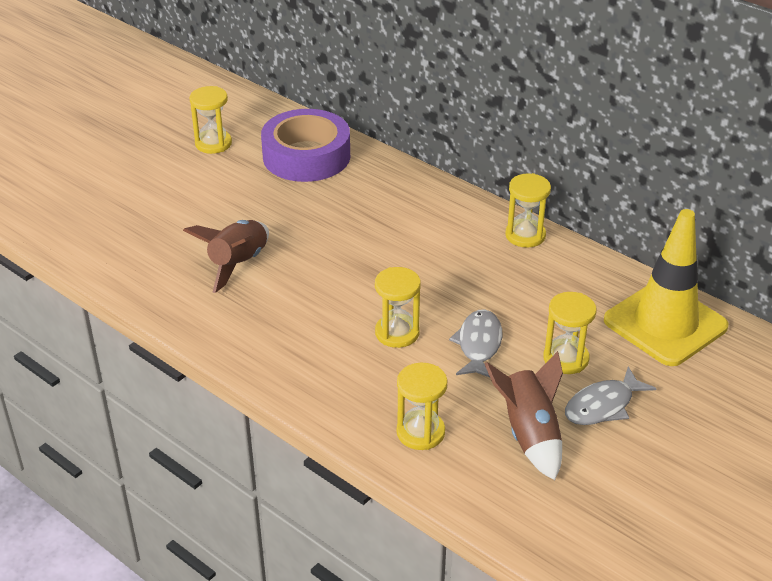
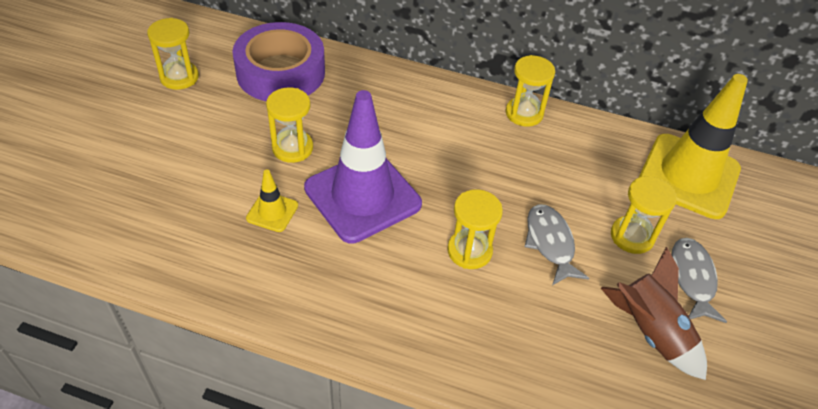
camera: 25 degrees left, 10 degrees up
brown rocket [183,220,269,293] -> yellow traffic cone [246,169,298,232]
yellow hourglass [397,363,447,450] -> yellow hourglass moved to [266,87,313,163]
grey fish [565,366,657,425] -> grey fish turned 150 degrees clockwise [672,238,727,323]
none -> purple traffic cone [304,90,422,243]

